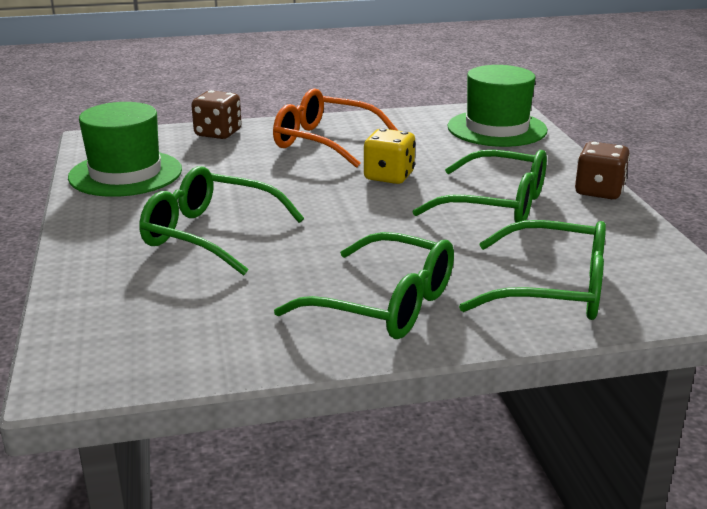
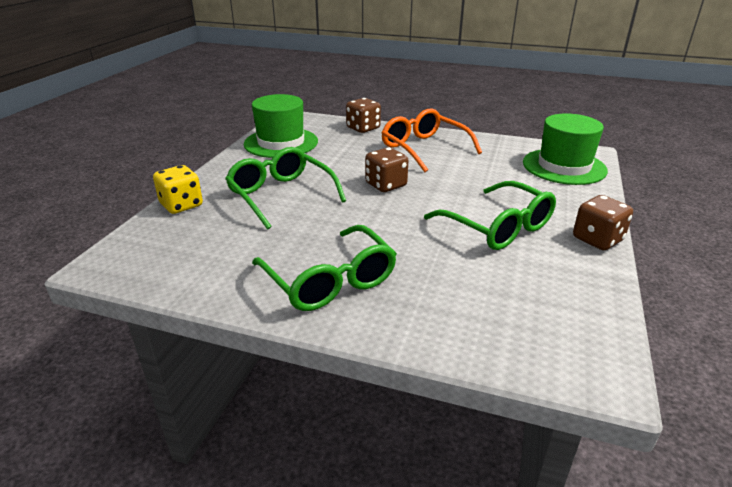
camera: 30 degrees right, 5 degrees up
yellow dice [364,129,416,184] -> yellow dice moved to [153,165,203,214]
green glasses [459,220,606,320] -> none
none -> brown dice [365,147,408,192]

